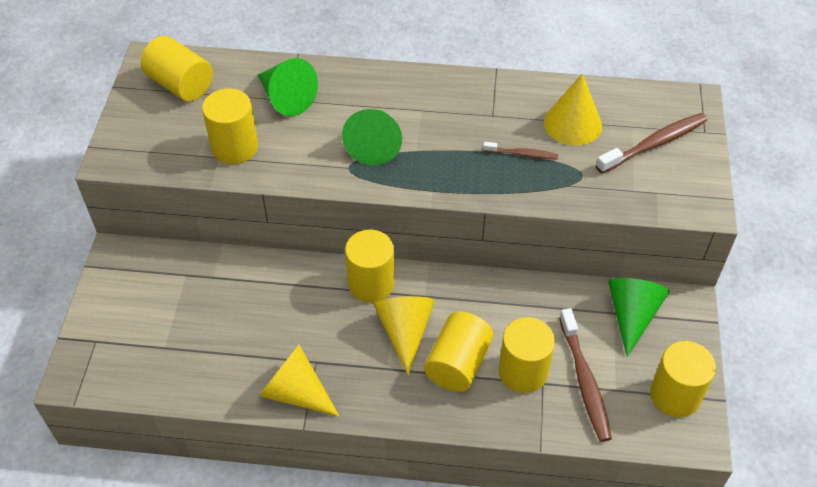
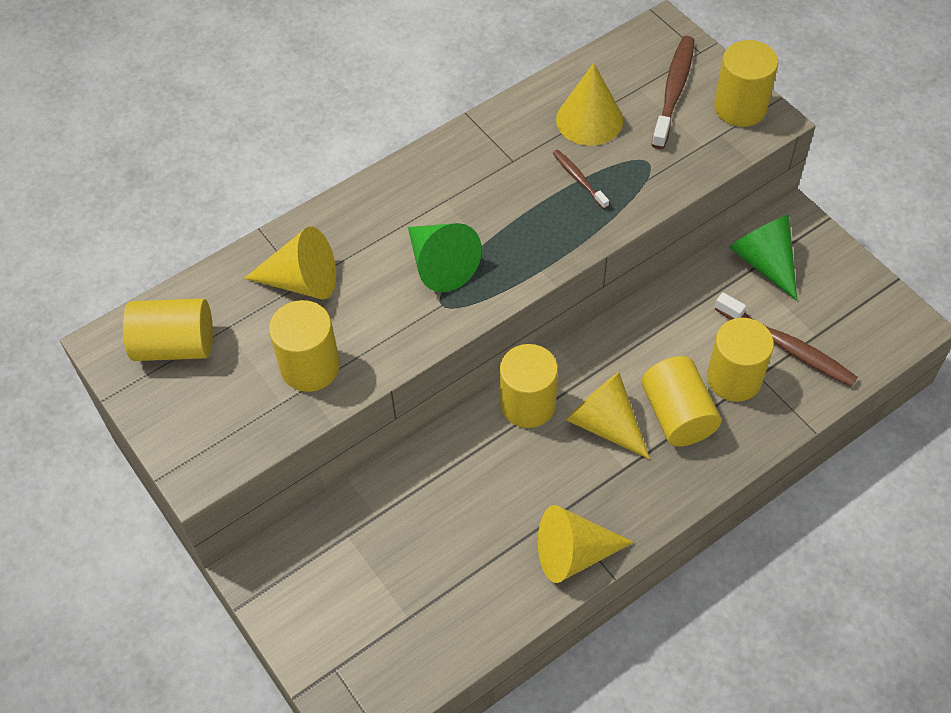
camera: 40 degrees left, 5 degrees up
green cone [258,58,318,116] -> yellow cone [244,227,336,300]
brown toothbrush [483,142,558,160] -> brown toothbrush turned 90 degrees counterclockwise [553,150,609,209]
yellow cylinder [650,341,716,417] -> yellow cylinder moved to [714,40,778,127]

